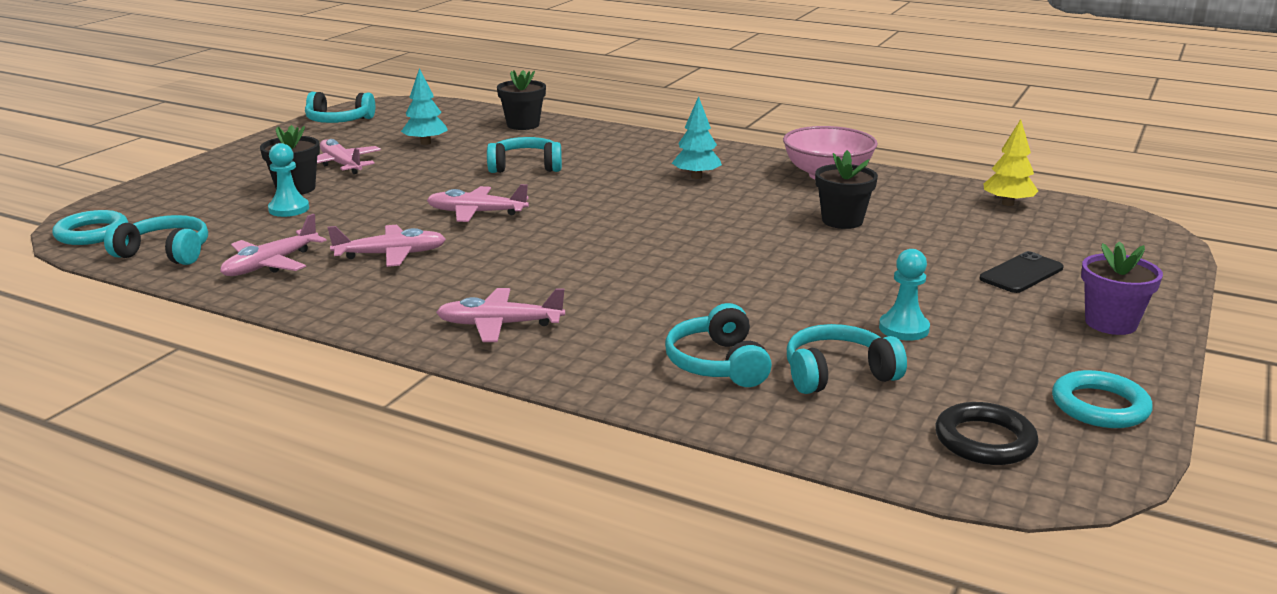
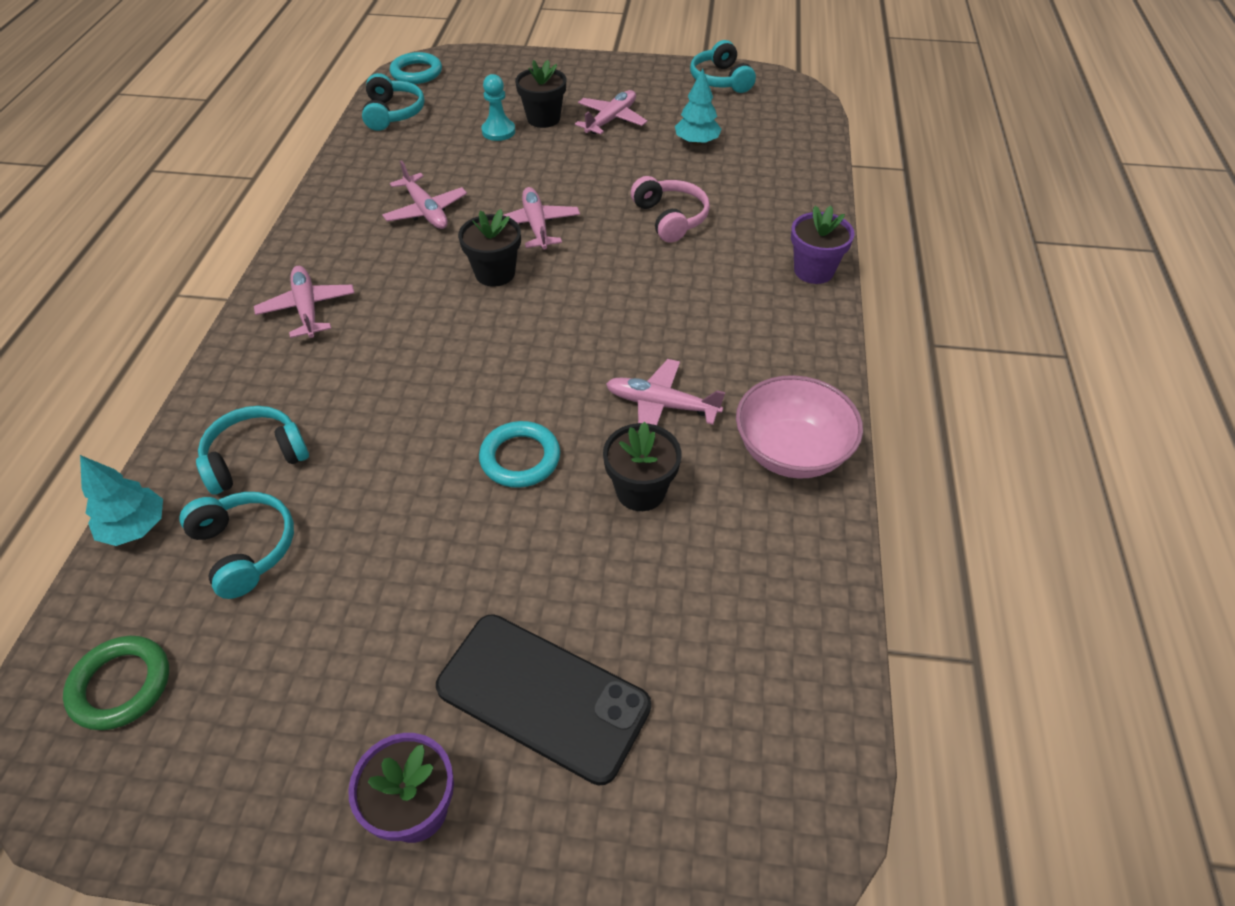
camera: 70 degrees right, 25 degrees up
pink plane [220,214,327,276] -> pink plane moved to [606,359,725,425]
turquoise headphones [487,137,562,173] -> pink headphones [631,176,710,243]
black flower pot [497,70,546,130] -> black flower pot moved to [458,209,521,287]
turquoise tree [672,96,722,179] -> turquoise tree moved to [80,455,163,546]
turquoise pawn [879,249,930,340] -> none
black ring [935,402,1038,465] -> green ring [63,636,169,730]
black phone [980,251,1064,293] -> black phone [436,614,651,786], size x1.72
yellow tree [984,119,1038,206] -> none
turquoise ring [1052,370,1153,428] -> turquoise ring moved to [479,421,560,488]
none -> purple flower pot [791,206,854,284]

